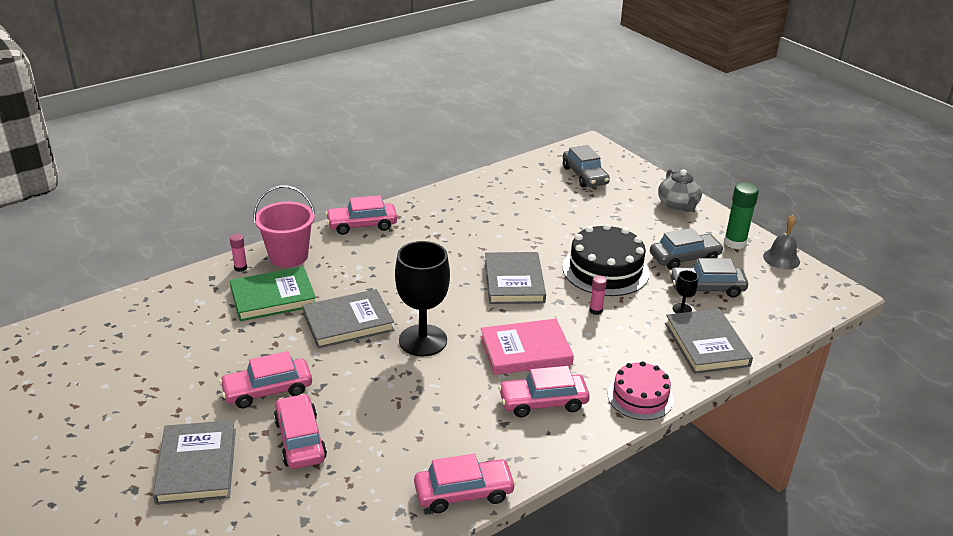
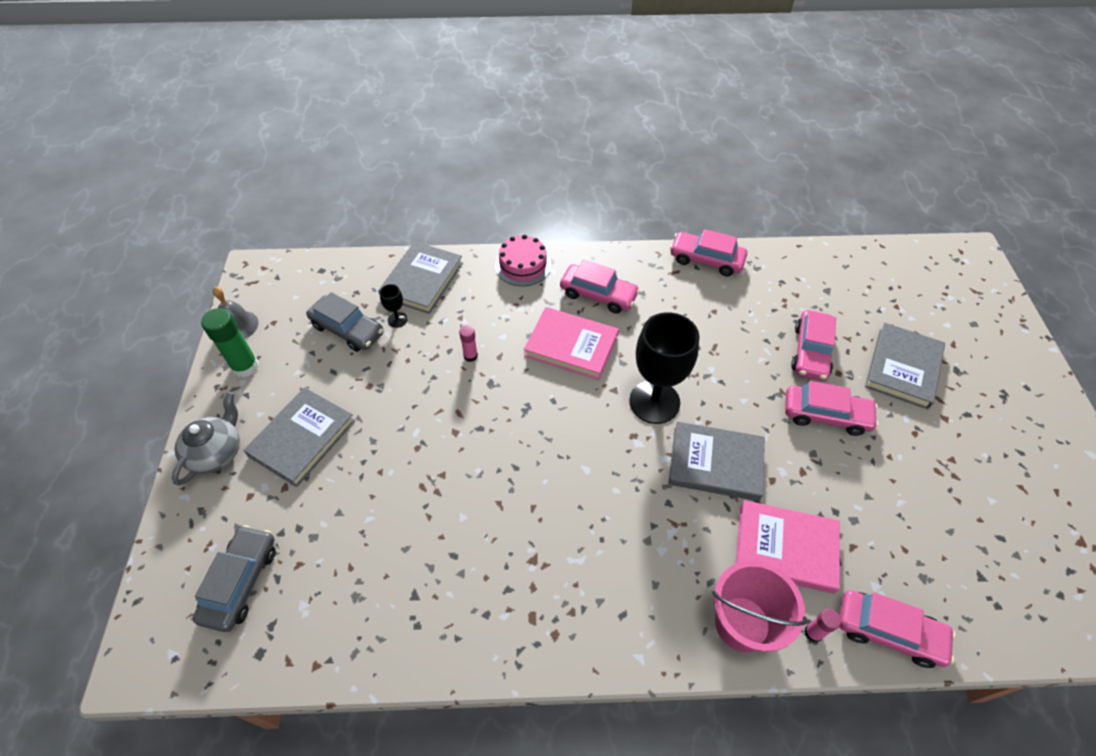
camera: 145 degrees left, 20 degrees up
green book [230,266,316,321] -> pink book [735,500,840,594]
pink car [325,195,397,235] -> pink car moved to [839,590,955,668]
grey book [485,252,546,304] -> grey book moved to [243,387,355,487]
black cake [562,224,650,296] -> none
grey car [650,228,724,270] -> none

